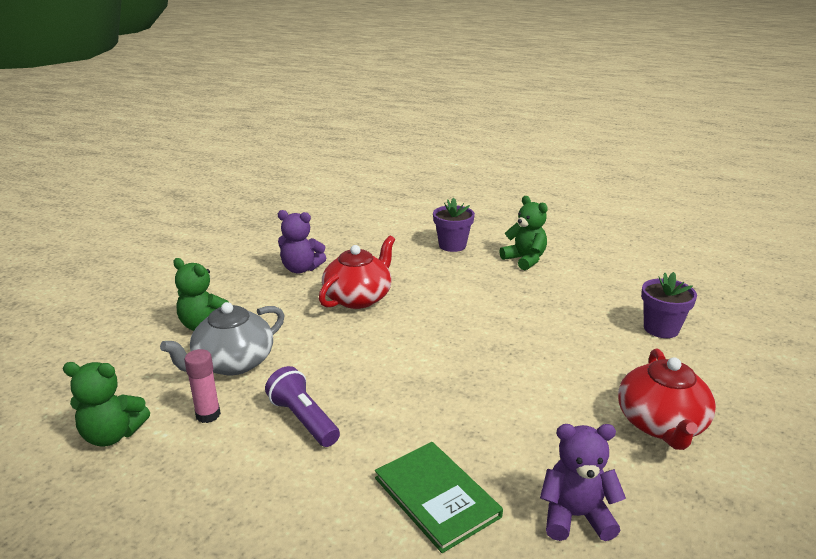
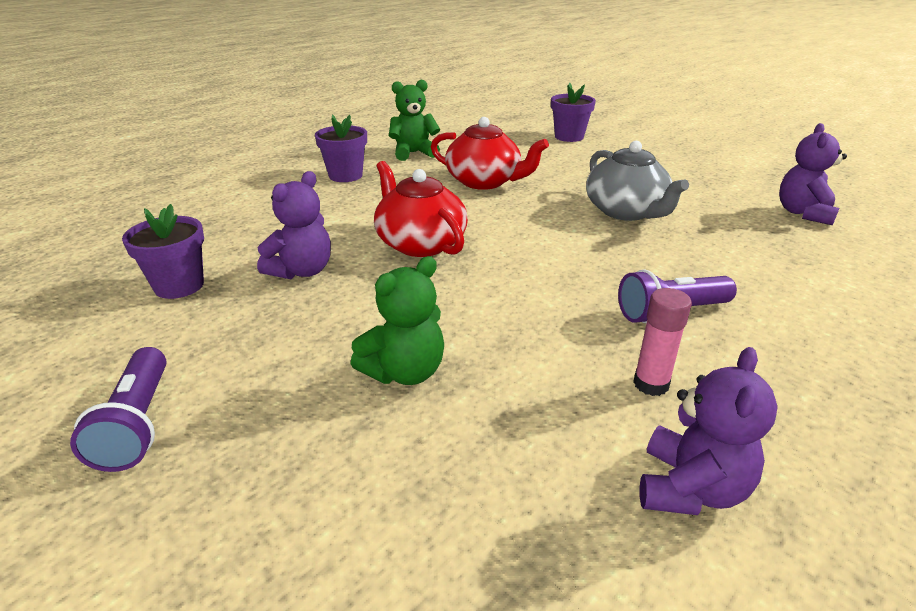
camera: 70 degrees left, 5 degrees up
green teddy bear [63,362,150,447] -> purple teddy bear [640,347,778,515]
grey teapot [160,302,284,375] -> grey teapot moved to [586,141,689,221]
green book [375,442,503,553] -> none
red teapot [618,348,716,450] -> red teapot moved to [431,117,549,190]
none -> purple flashlight [70,347,167,472]
none -> purple flower pot [122,204,204,299]

